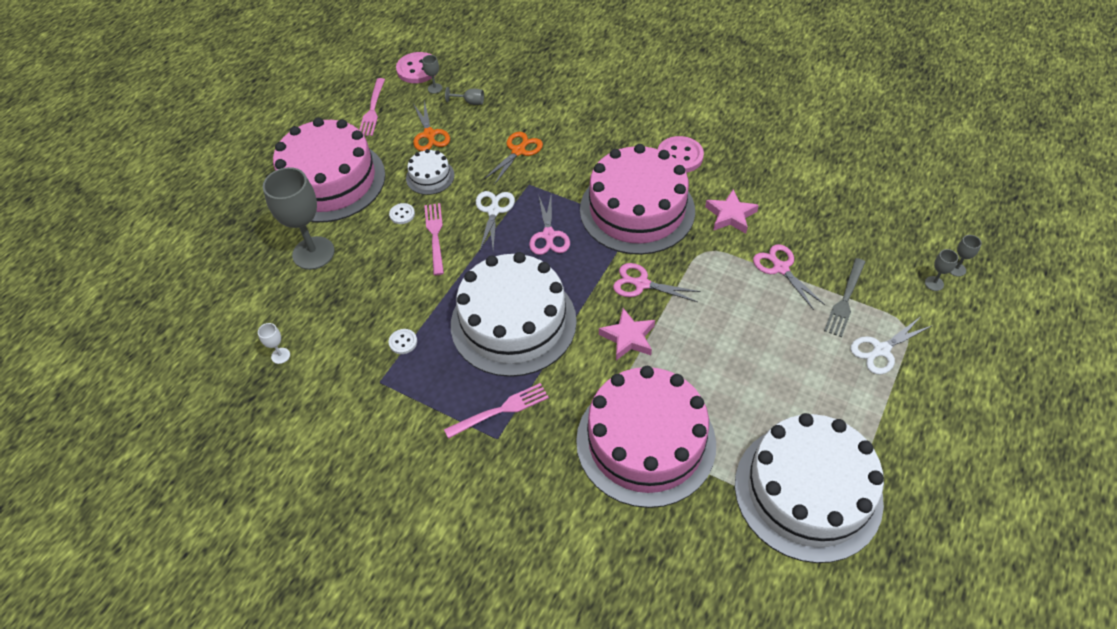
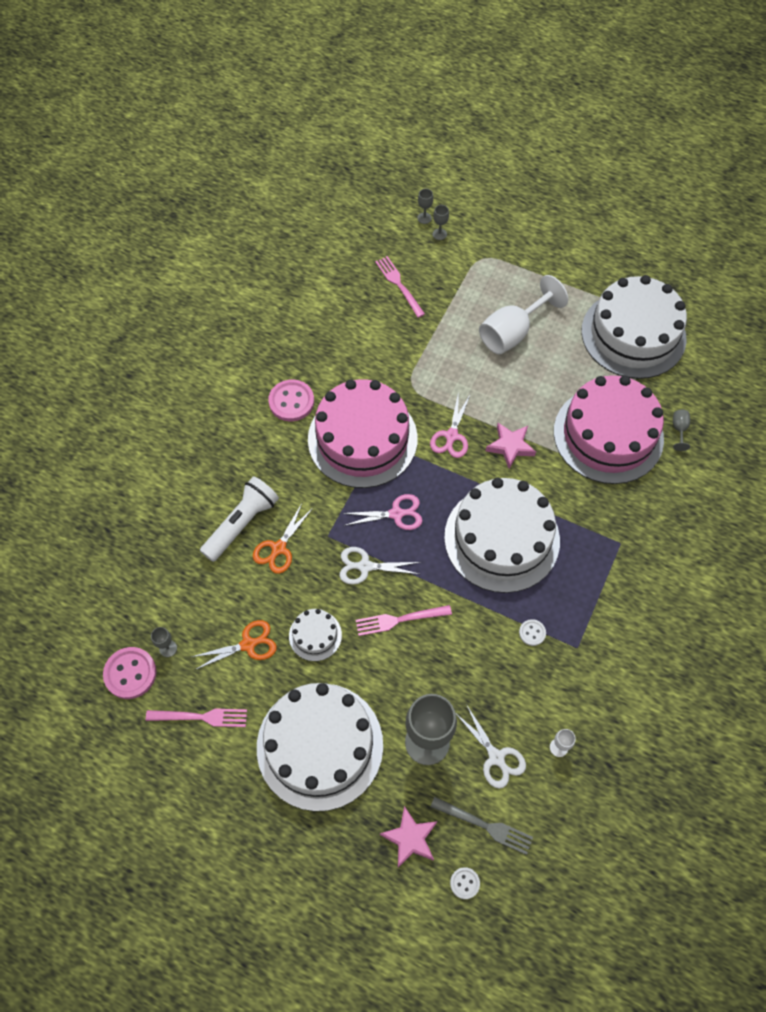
camera: 95 degrees left, 10 degrees up
pink cake [273,118,385,222] -> white cake [257,683,383,811]
white button [389,203,415,224] -> white button moved to [450,867,480,899]
pink fork [444,383,549,439] -> pink fork moved to [375,256,425,318]
grey goblet [445,87,484,105] -> grey goblet moved to [673,410,690,451]
orange scissors [484,132,543,185] -> orange scissors turned 90 degrees counterclockwise [253,503,313,574]
pink star [705,189,759,234] -> pink star moved to [380,806,437,868]
pink scissors [753,244,825,310] -> none
grey fork [824,258,865,337] -> grey fork moved to [431,797,533,855]
white scissors [850,317,933,375] -> white scissors moved to [456,704,526,789]
none -> white flashlight [200,476,279,562]
none -> white goblet [479,275,568,354]

